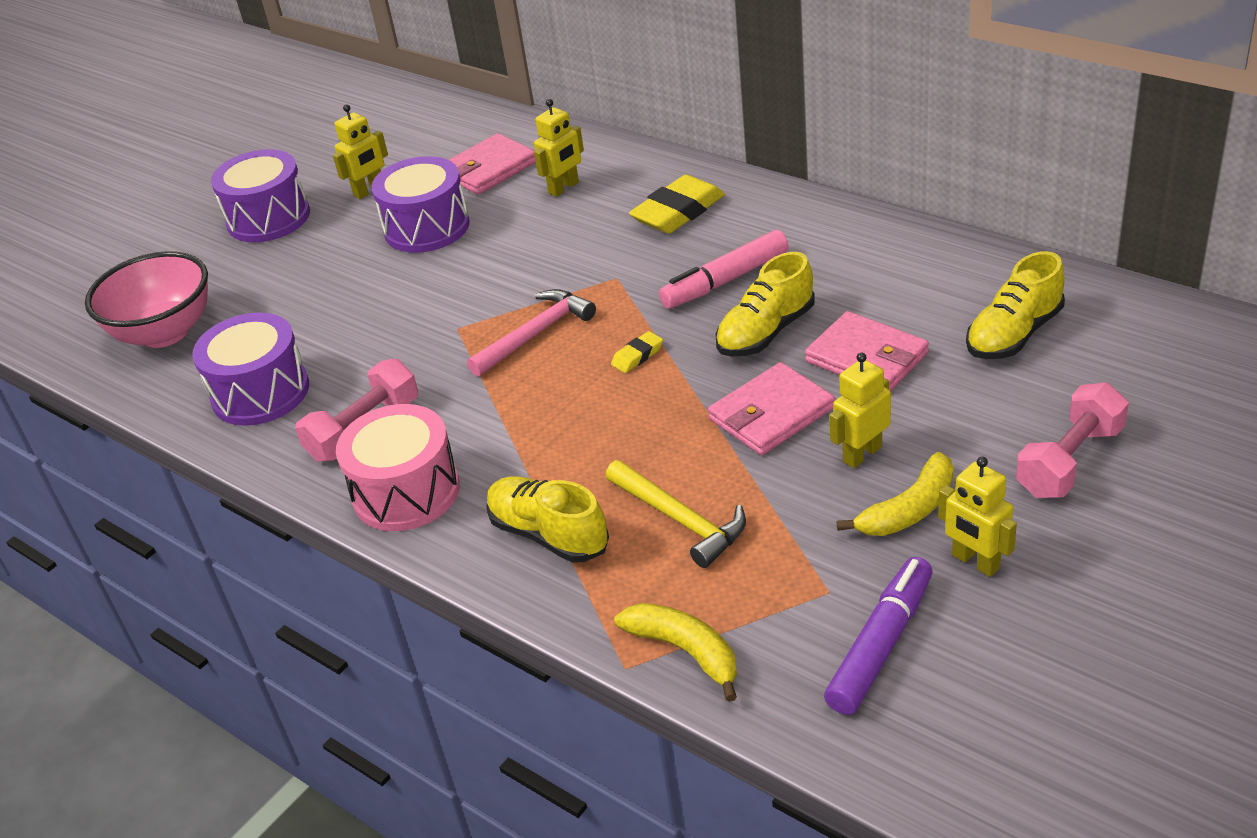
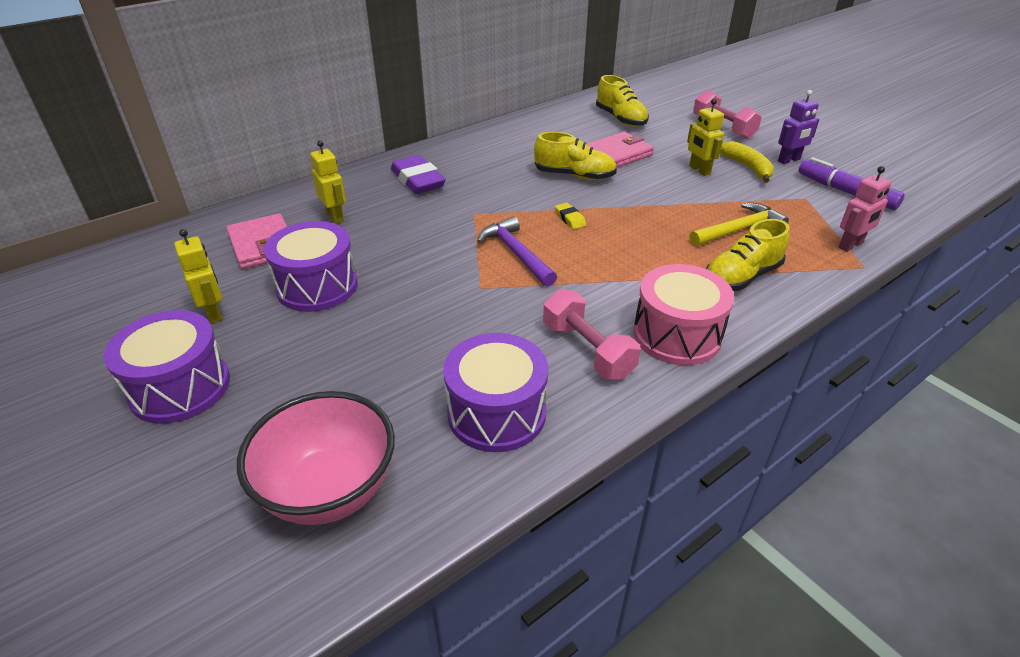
camera: 80 degrees left, 0 degrees up
pink hammer [467,289,596,377] -> purple hammer [477,216,557,287]
yellow banana [614,603,737,702] -> pink robot [839,166,892,252]
yellow eraser [629,175,725,234] -> purple eraser [391,155,446,194]
pink marker [659,230,788,309] -> none
pink wallet [708,362,835,455] -> none
yellow shoe [716,252,815,357] -> yellow shoe turned 45 degrees counterclockwise [534,132,617,180]
yellow robot [938,457,1017,577] -> purple robot [778,90,819,164]

